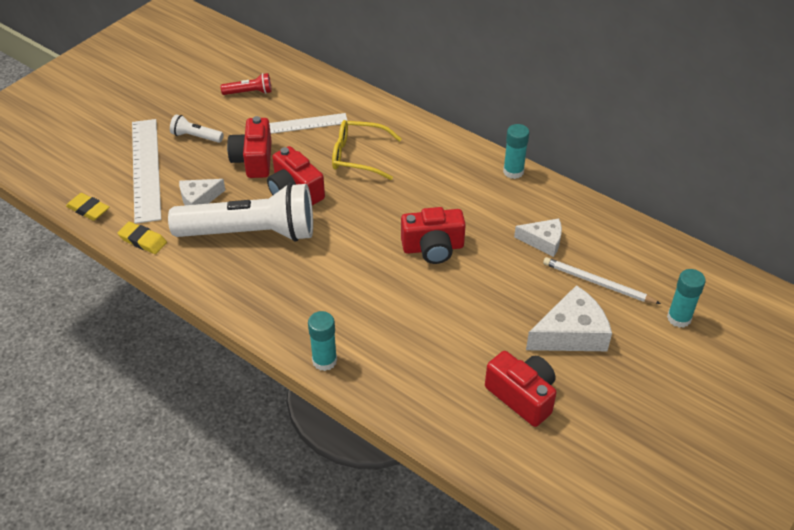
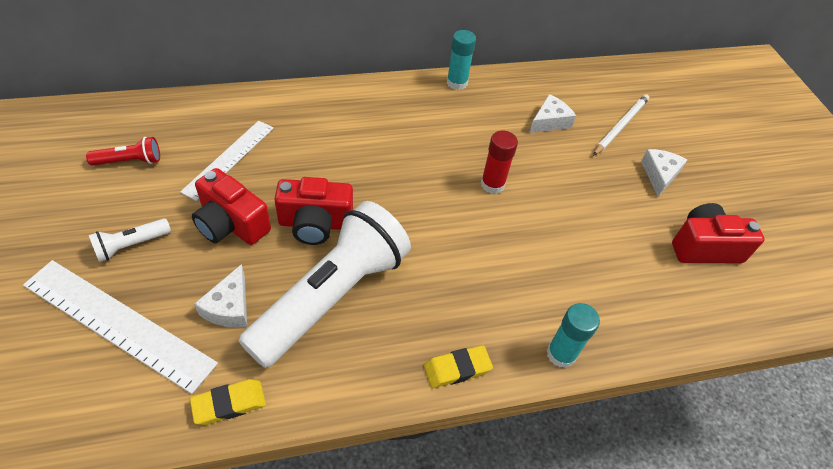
camera: 55 degrees left, 5 degrees up
yellow eraser [66,193,109,221] -> yellow eraser moved to [424,345,493,388]
red flashlight [221,73,272,95] -> red flashlight turned 45 degrees clockwise [86,137,160,166]
yellow glasses [332,120,402,180] -> none
red camera [401,207,466,264] -> red glue stick [481,131,518,194]
white cheese [526,285,612,351] -> white cheese [641,149,687,196], size x0.62
white pencil [543,257,661,304] -> white pencil turned 150 degrees clockwise [593,94,649,156]
turquoise glue stick [667,269,706,328] -> none

